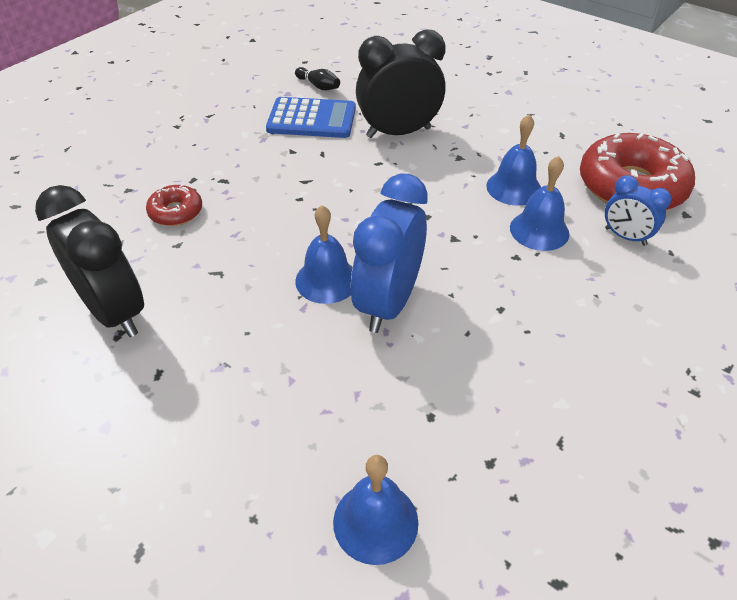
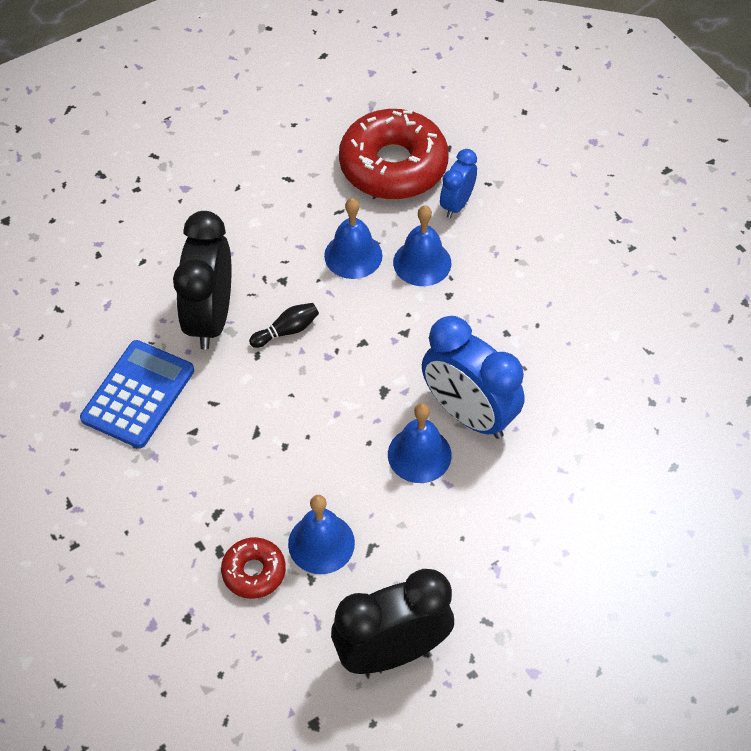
camera: 70 degrees left, 10 degrees up
black bowling pin [295,67,340,90] -> black bowling pin moved to [249,303,319,348]
blue bell [333,455,418,565] -> blue bell moved to [288,495,355,574]
blue clock [605,175,672,246] -> blue clock turned 150 degrees clockwise [440,149,477,218]

